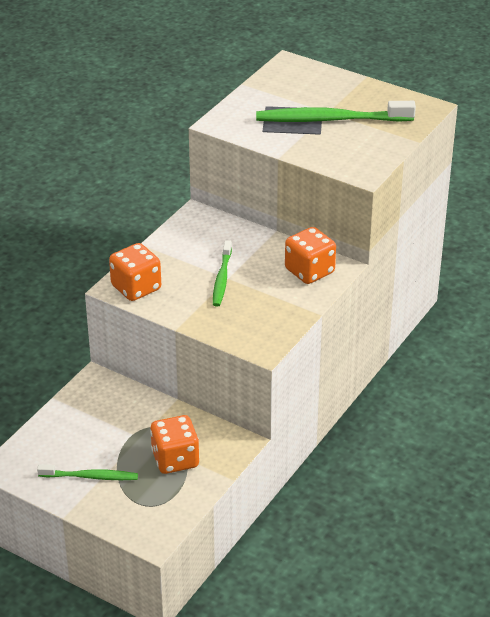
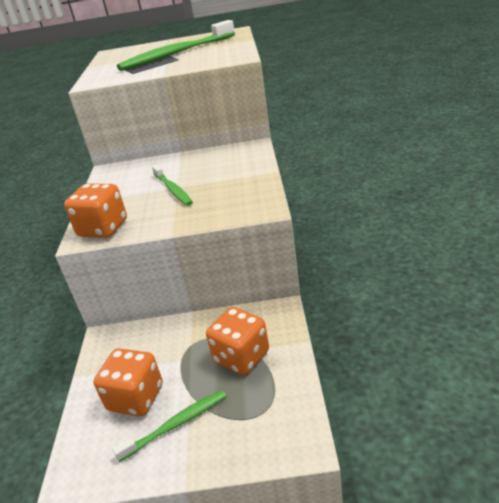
camera: 30 degrees left, 5 degrees down
orange dice [285,227,336,284] -> orange dice moved to [93,348,163,416]

